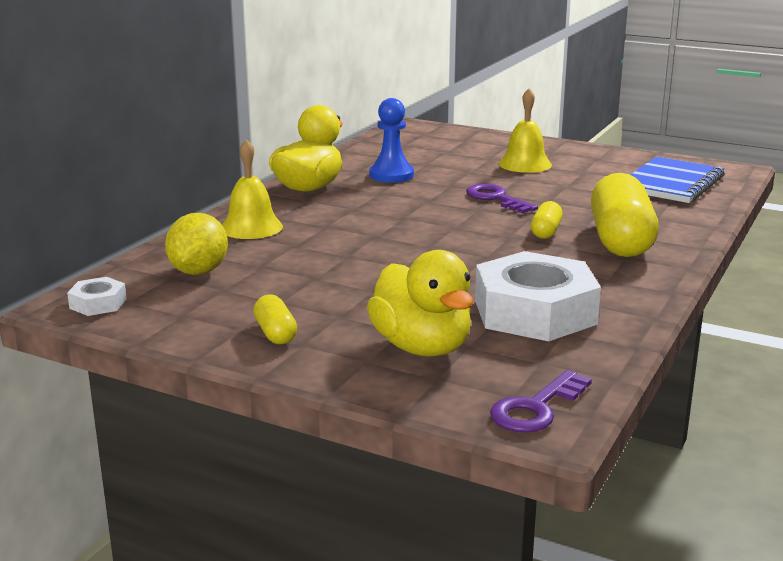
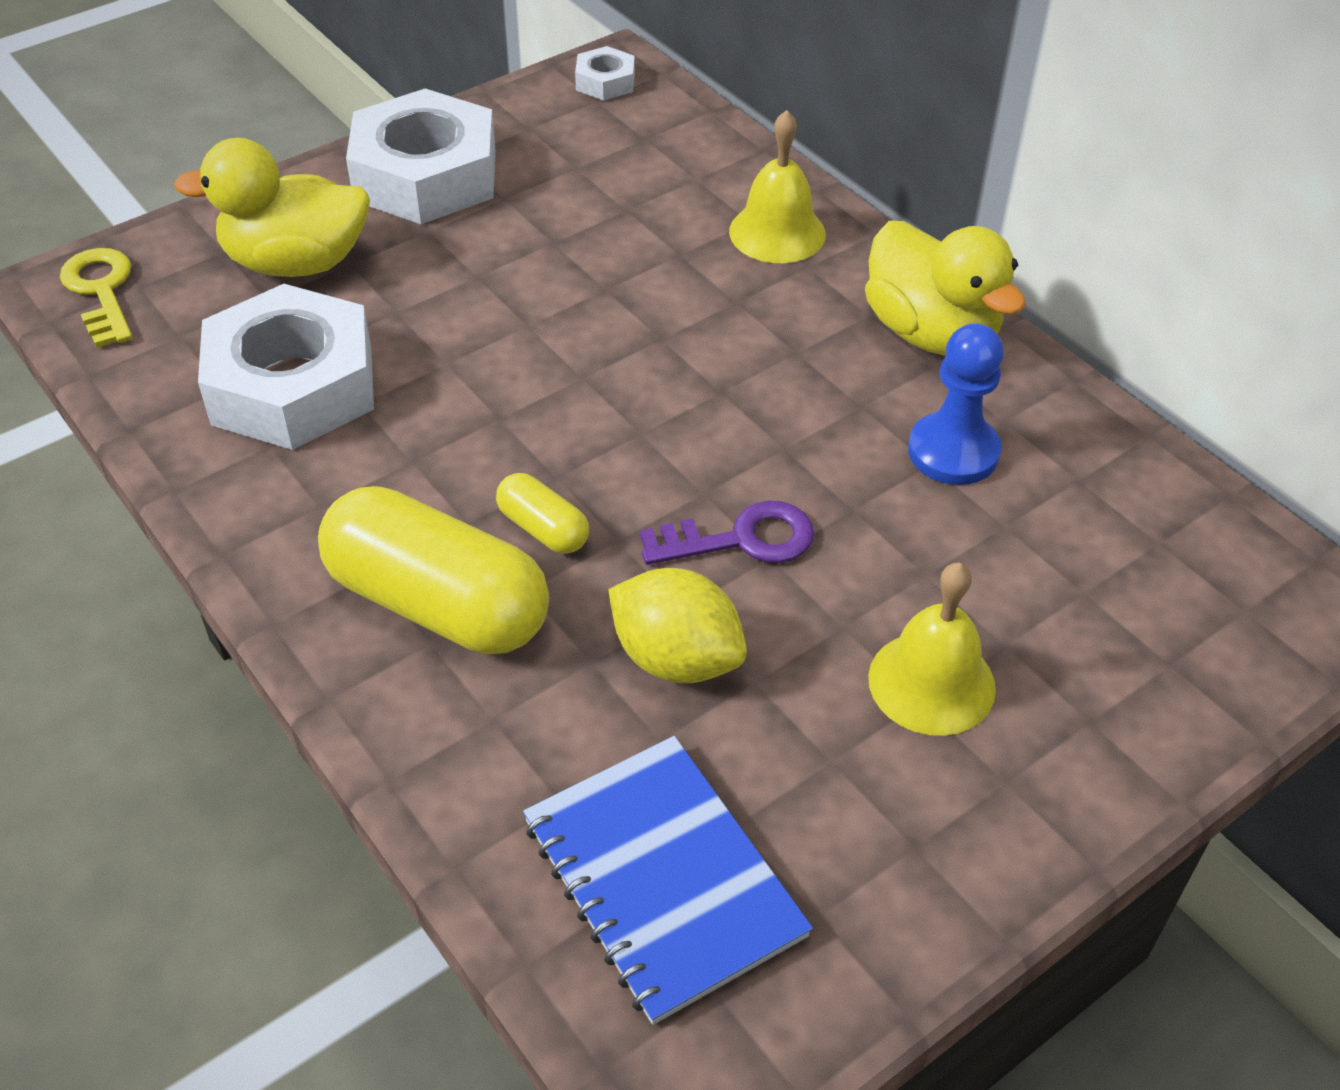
camera: 115 degrees right, 25 degrees up
yellow lemon [165,213,228,275] -> yellow lemon moved to [608,568,747,683]
yellow capsule [254,294,297,344] -> white nut [346,89,496,224]
purple key [490,370,592,432] -> yellow key [60,248,132,348]

